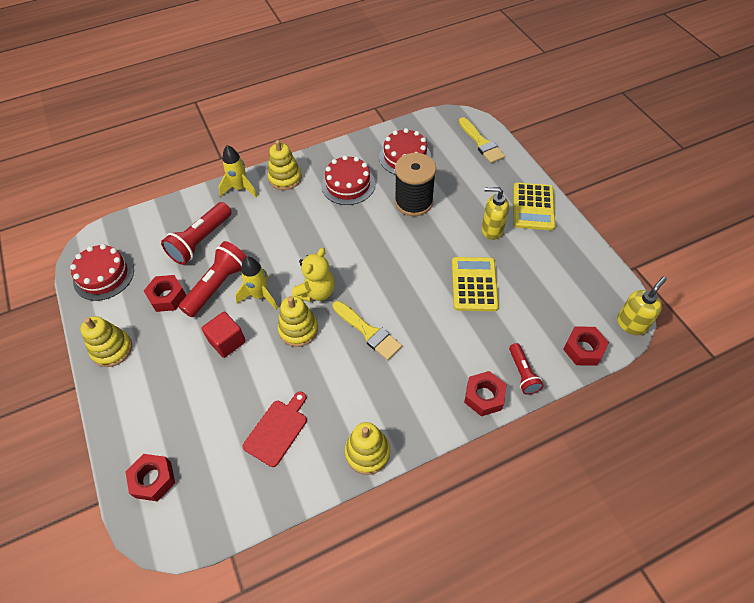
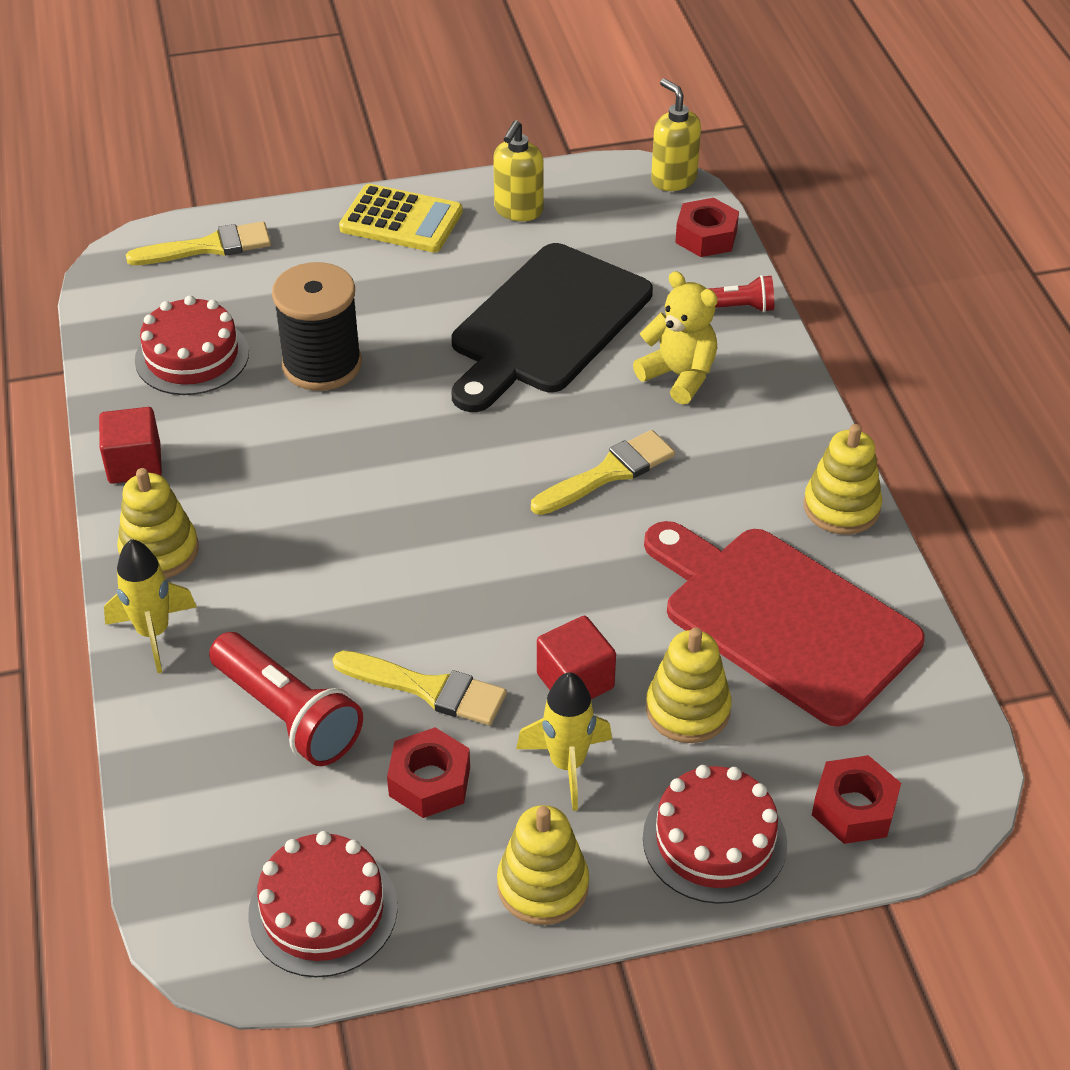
camera: 80 degrees left, 10 degrees down
red flashlight [179,241,247,317] -> yellow brush [333,651,507,726]
yellow rocket [235,257,278,310] -> yellow rocket moved to [516,672,612,811]
red cutting board [243,391,307,467] -> red cutting board [644,521,925,727], size x2.03
yellow stacking toy [278,296,318,347] -> yellow stacking toy moved to [646,627,732,743]
yellow teddy bear [292,248,335,302] -> yellow teddy bear moved to [633,271,718,405]
red cake [321,155,375,205] -> red cake moved to [643,765,787,904]
yellow calculator [452,257,499,311] -> black cutting board [451,243,653,412]
red nut [464,371,507,416] -> none
yellow soap dispenser [481,187,509,240] -> yellow soap dispenser moved to [493,120,544,221]
none -> red cube [99,407,162,484]

